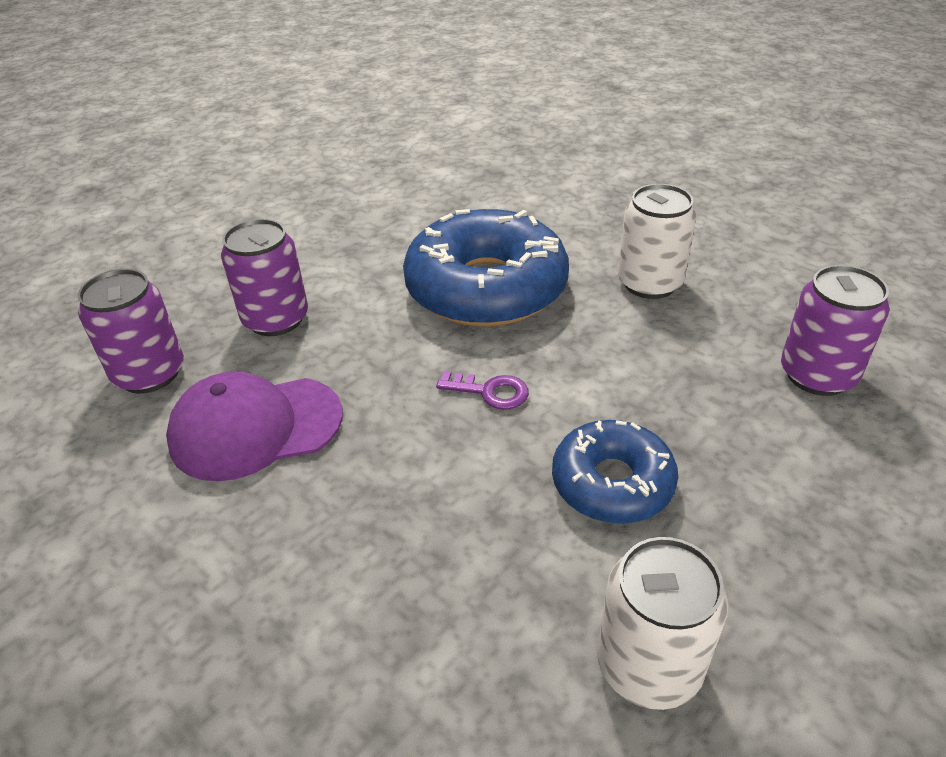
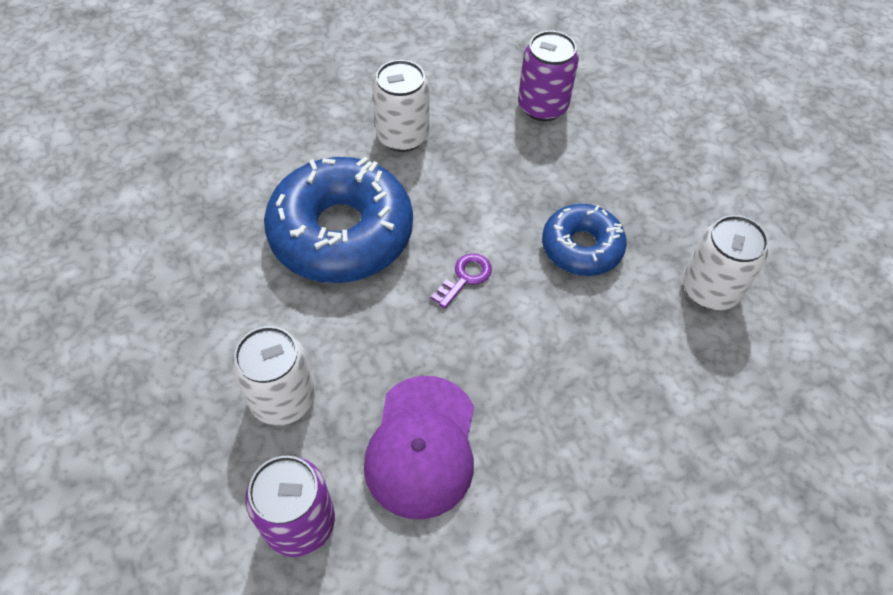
camera: 70 degrees left, 15 degrees up
purple can [221,219,308,336] -> white can [232,326,315,425]

